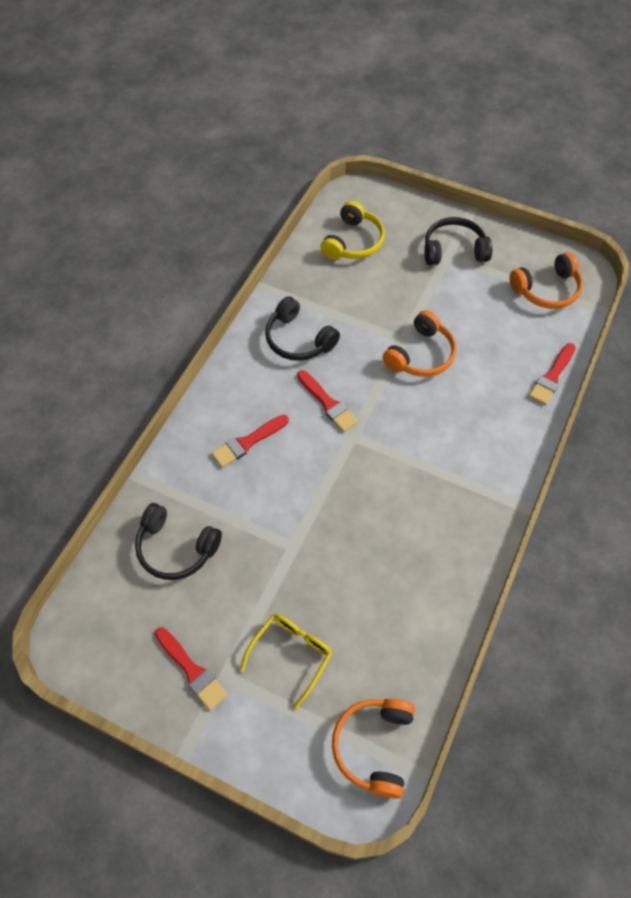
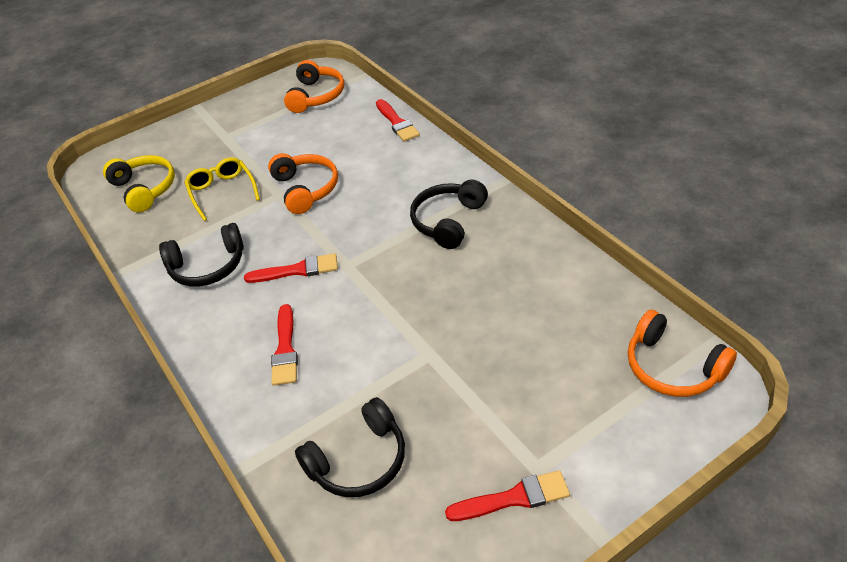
camera: 55 degrees left, 15 degrees down
yellow glasses [240,614,333,709] -> yellow glasses moved to [184,157,260,221]
black headphones [424,217,492,265] -> black headphones moved to [410,180,488,249]

